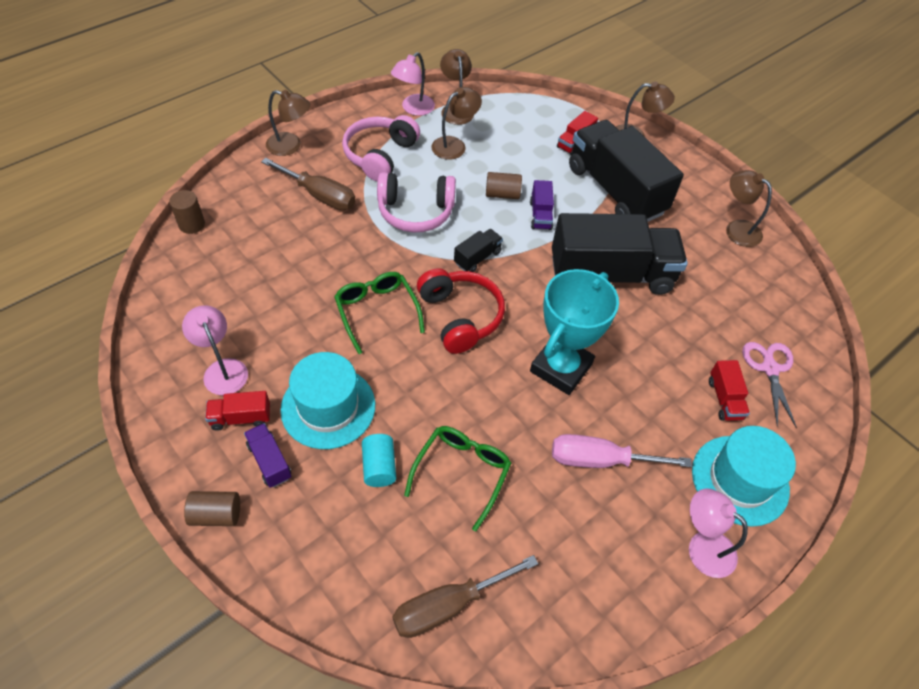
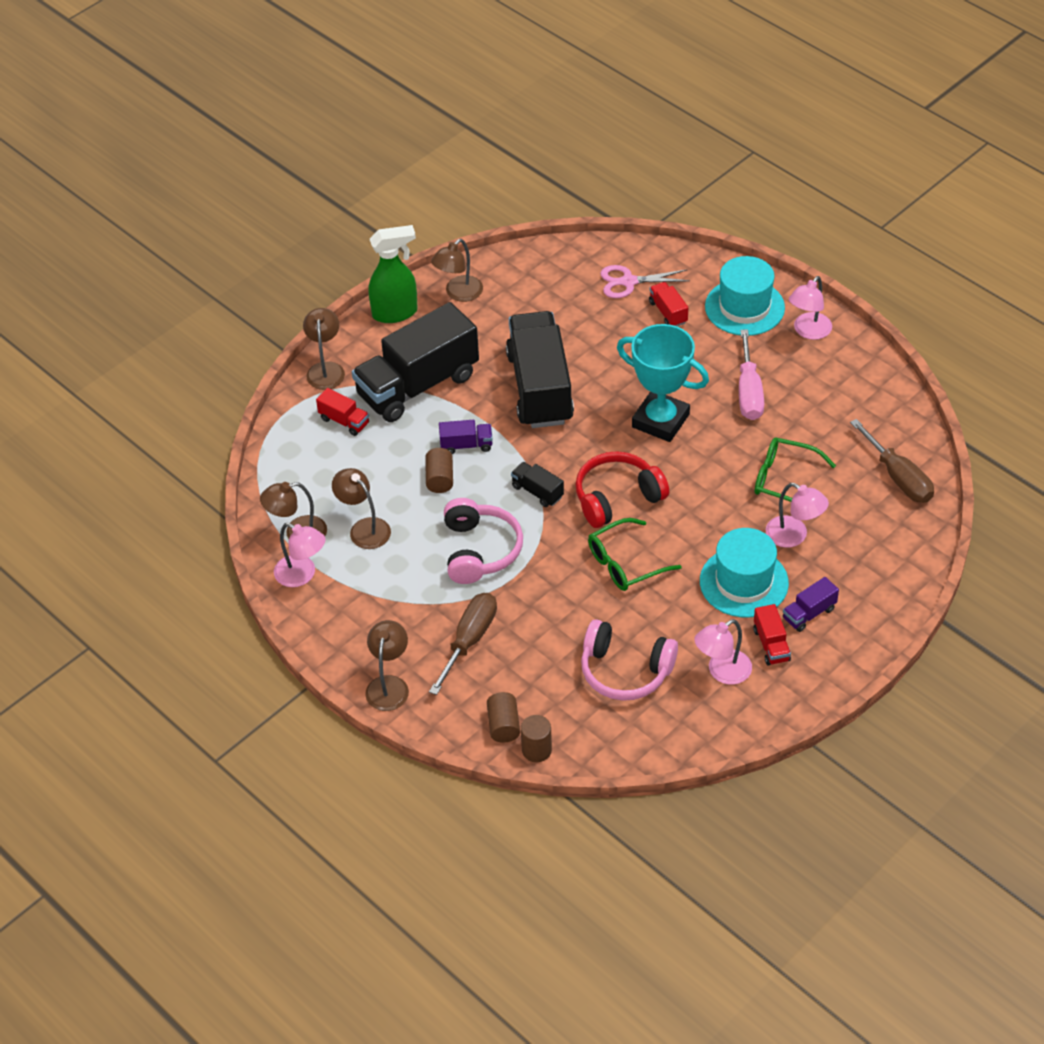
camera: 90 degrees left, 5 degrees down
brown cylinder [184,491,240,526] -> brown cylinder moved to [487,692,520,743]
pink headphones [342,115,420,182] -> pink headphones moved to [581,619,678,701]
turquoise cylinder [362,434,396,487] -> pink lamp [766,483,829,548]
red truck [709,360,750,421] -> red truck turned 105 degrees counterclockwise [649,282,688,326]
none -> green spray bottle [368,225,418,323]

